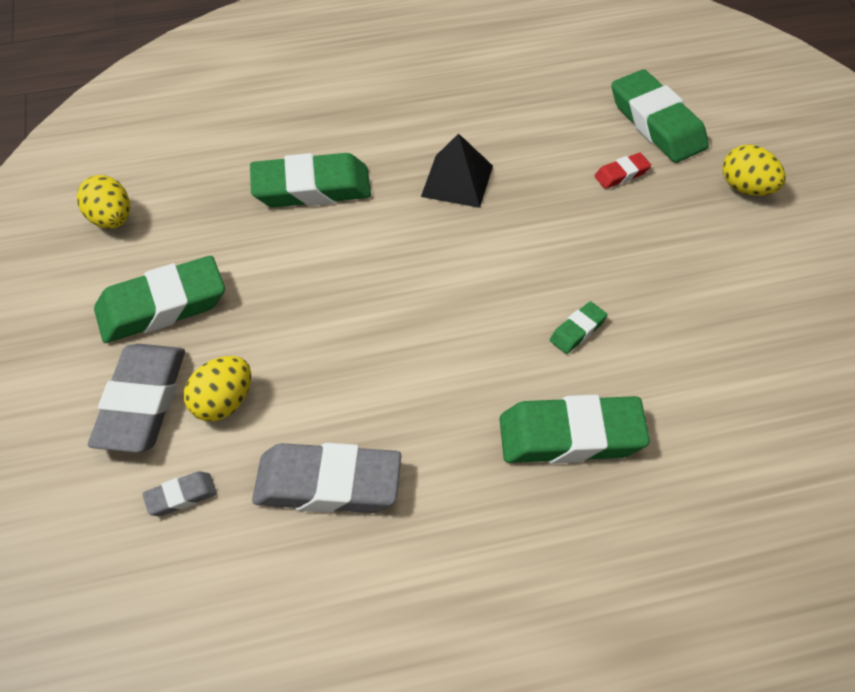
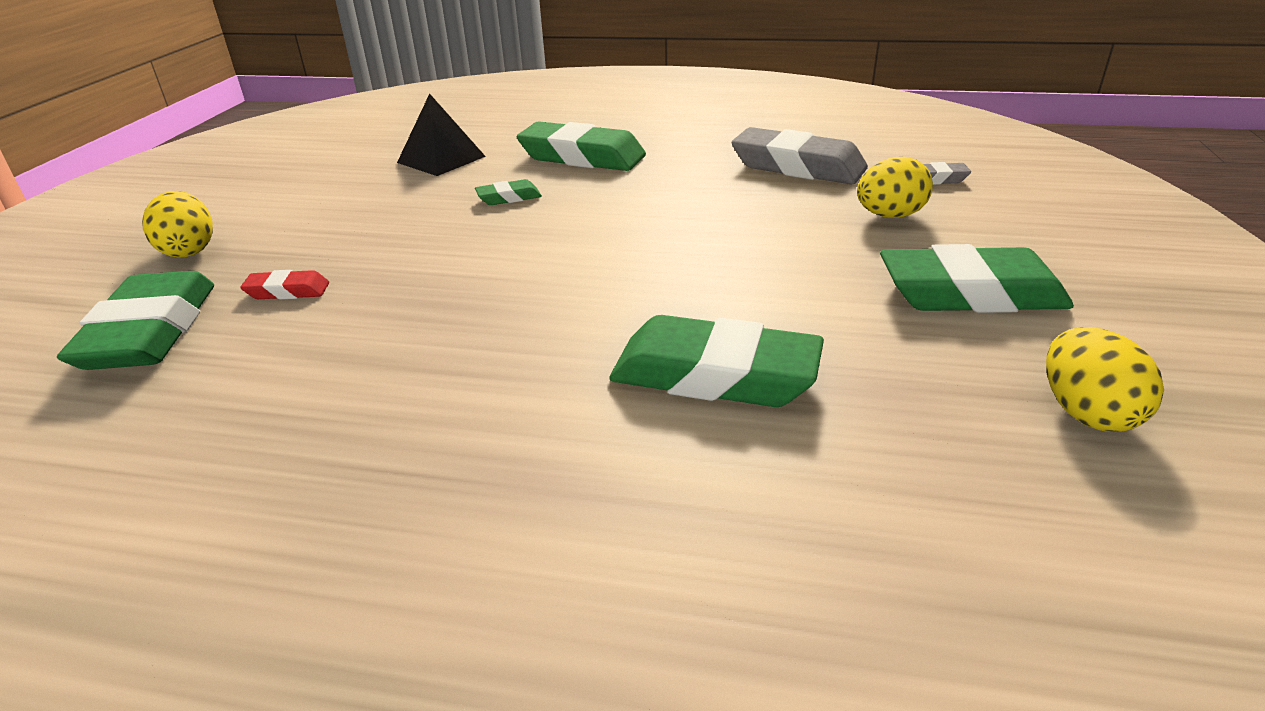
camera: 155 degrees left, 20 degrees down
grey eraser [88,344,185,453] -> none
black pyramid [421,133,493,208] -> black pyramid moved to [397,93,486,176]

